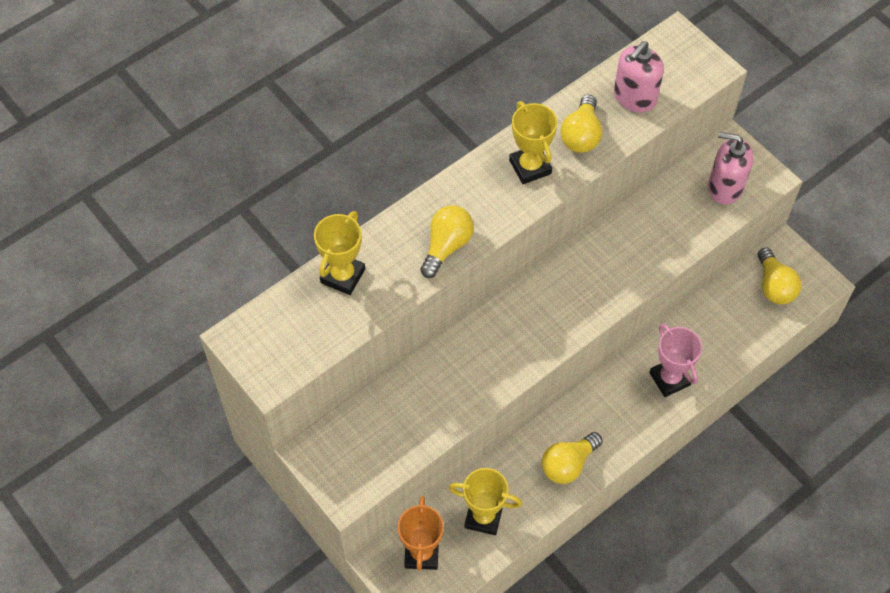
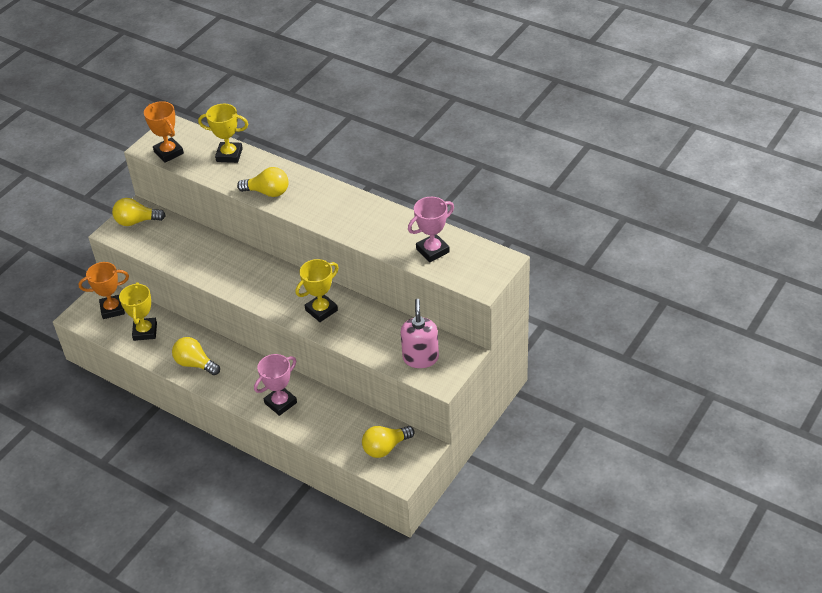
camera: 75 degrees right, 15 degrees down
yellow trophy [509,101,557,184] -> yellow trophy moved to [295,259,339,322]
yellow light bulb [560,95,602,153] -> yellow light bulb moved to [112,198,166,226]
pink soap dispenser [614,41,664,113] -> pink trophy [408,197,454,262]
none -> orange trophy [144,101,184,163]

